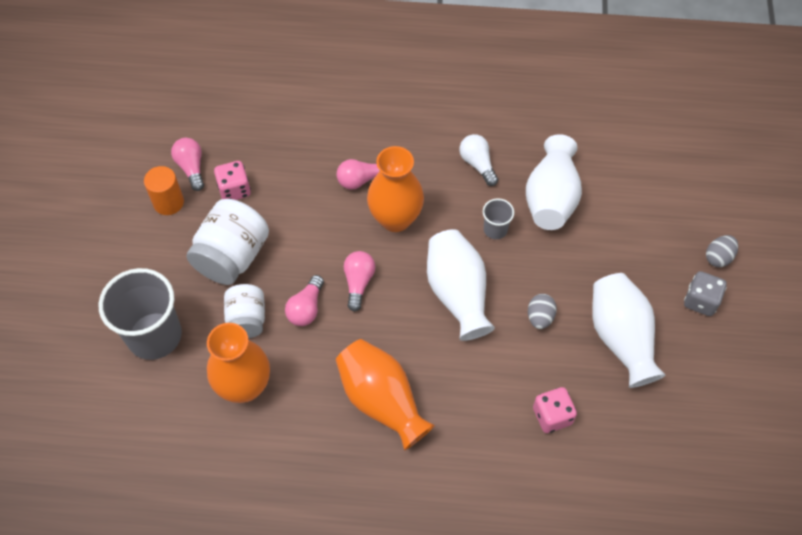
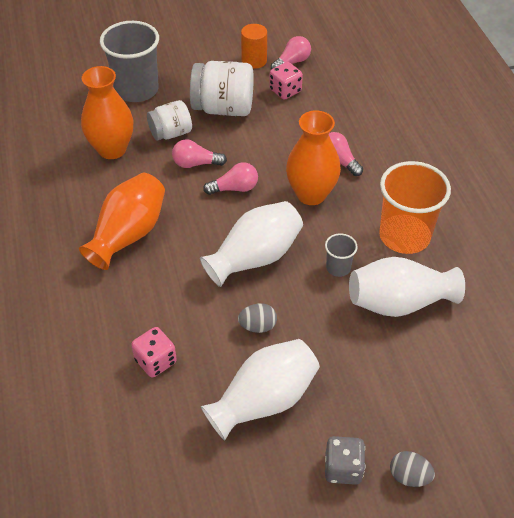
camera: 70 degrees right, 10 degrees down
white light bulb [459,134,498,186] -> orange cup [379,161,451,254]

